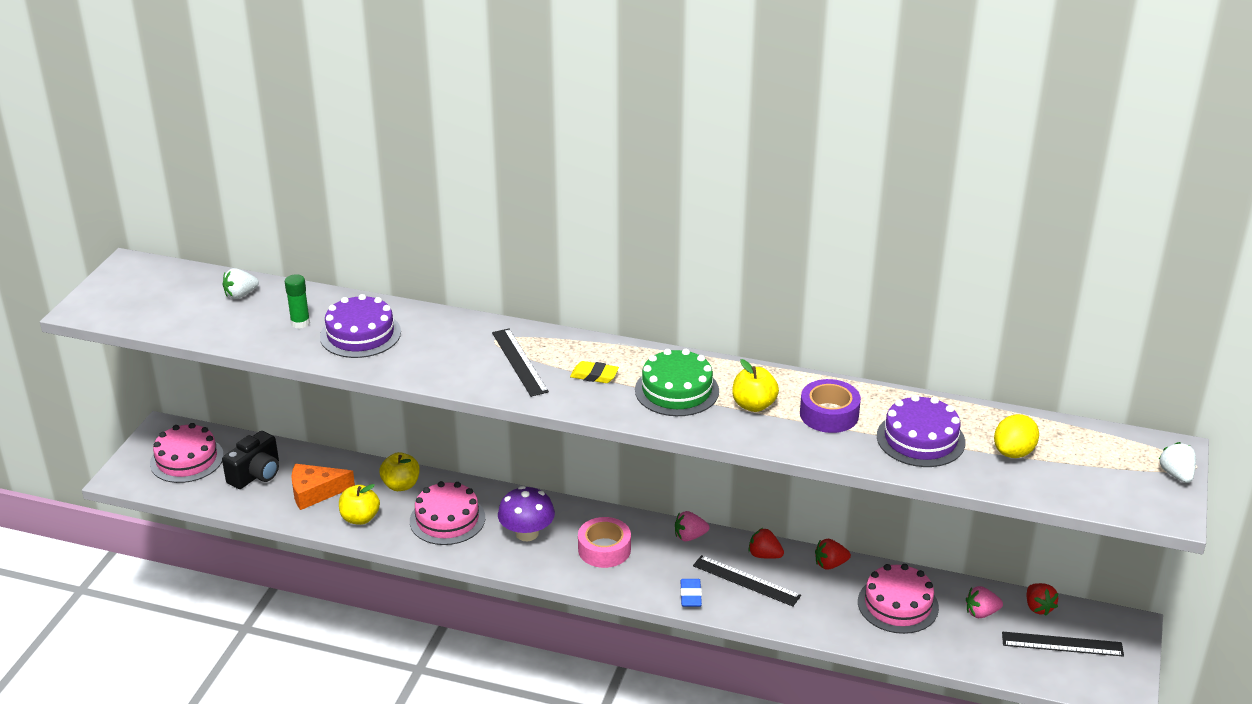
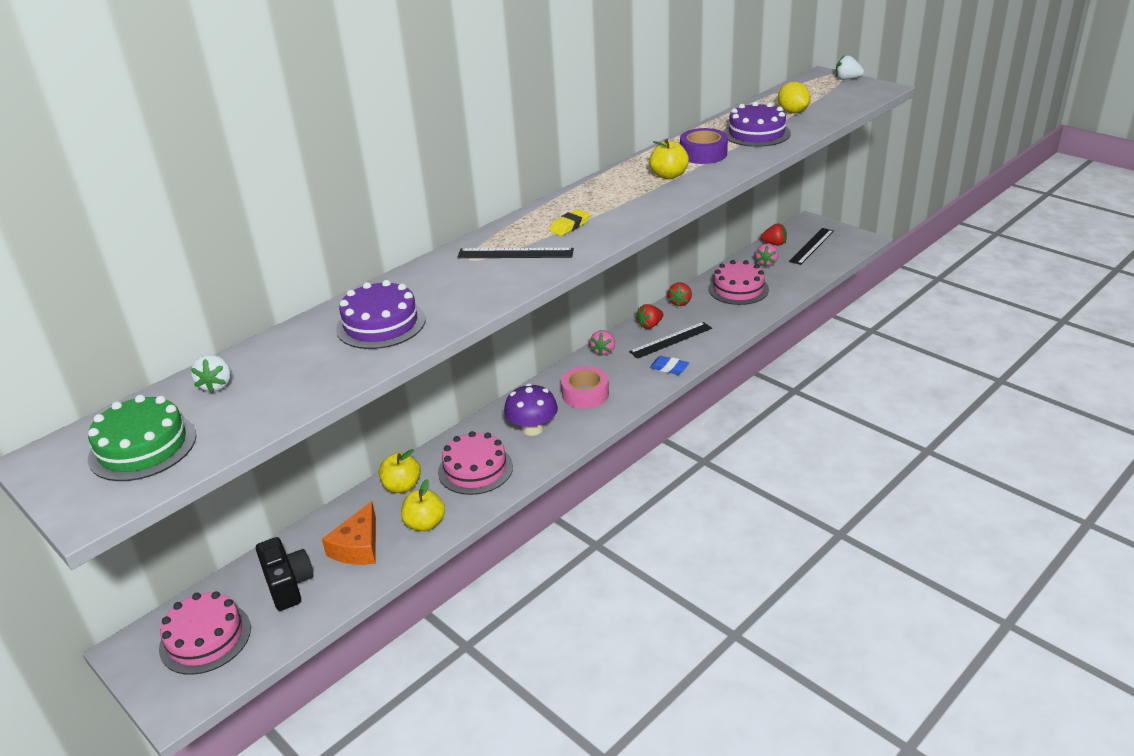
camera: 60 degrees left, 0 degrees up
green glue stick [284,274,310,329] -> none
green cake [635,349,719,416] -> green cake moved to [88,395,196,481]

